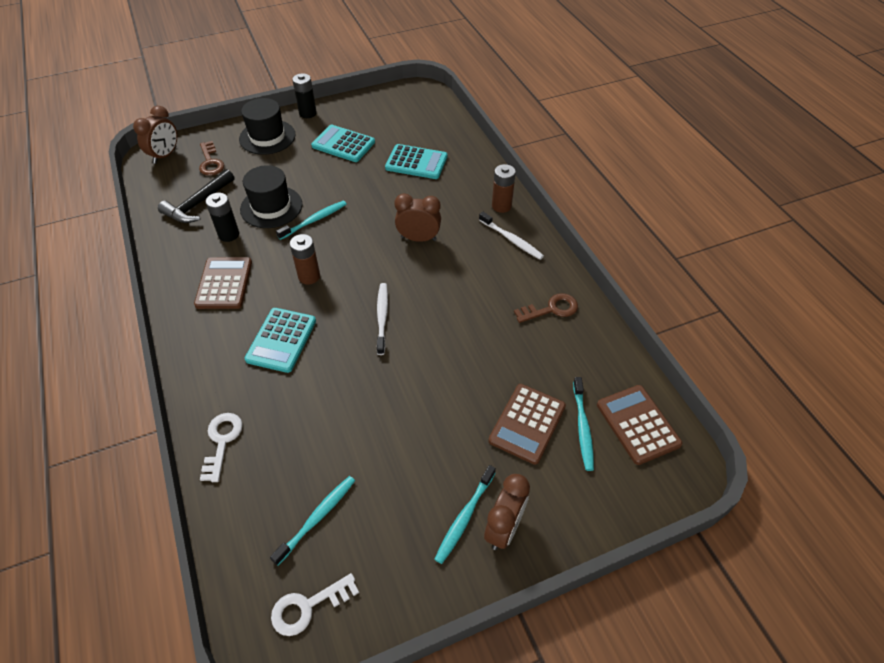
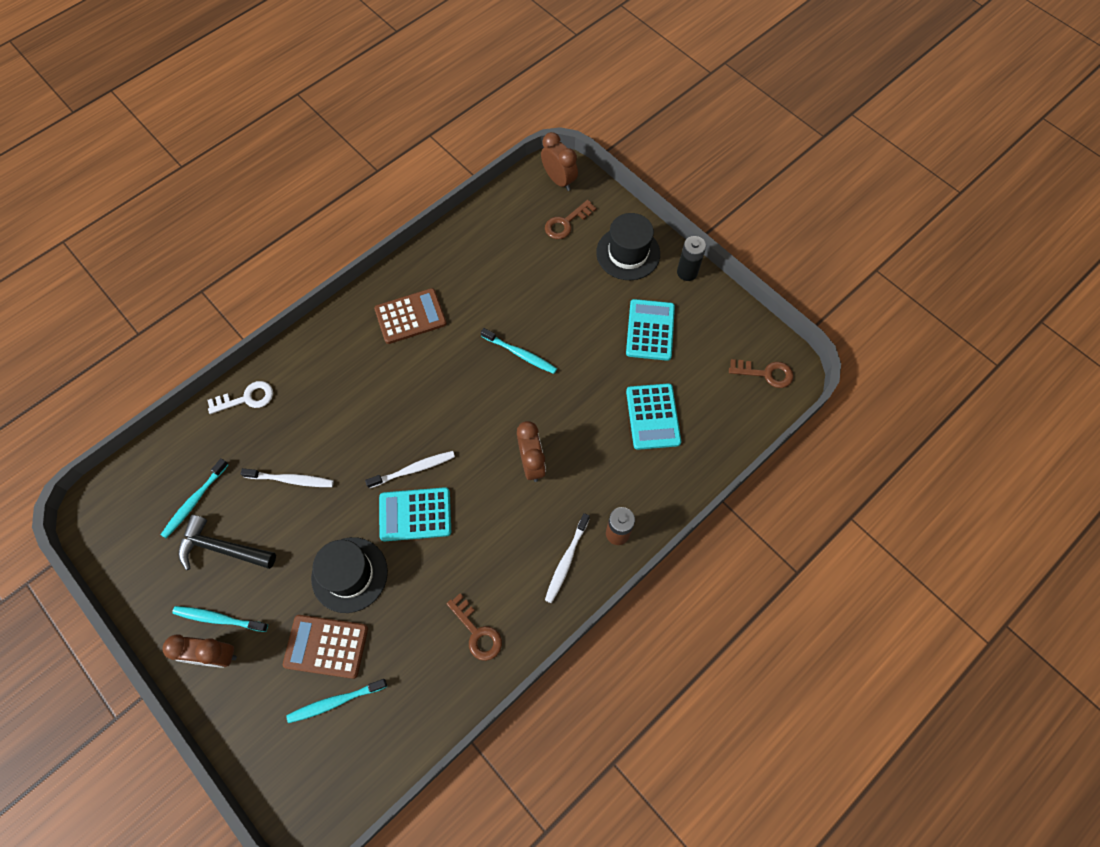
camera: 70 degrees right, 15 degrees up
brown clock [133,106,177,164] -> brown clock turned 135 degrees counterclockwise [541,132,578,191]
black hammer [158,169,234,223] -> black hammer moved to [178,515,276,570]
black battery [206,193,239,242] -> none
black hat [240,165,303,228] -> black hat moved to [311,537,388,613]
turquoise calculator [245,308,316,373] -> turquoise calculator moved to [379,487,451,542]
turquoise toothbrush [270,476,355,566] -> turquoise toothbrush turned 105 degrees clockwise [161,458,229,538]
white key [271,573,359,636] -> none
brown battery [290,234,320,285] -> none
brown calculator [597,385,682,465] -> none
none -> white toothbrush [241,468,334,487]
none -> brown key [729,359,793,388]

